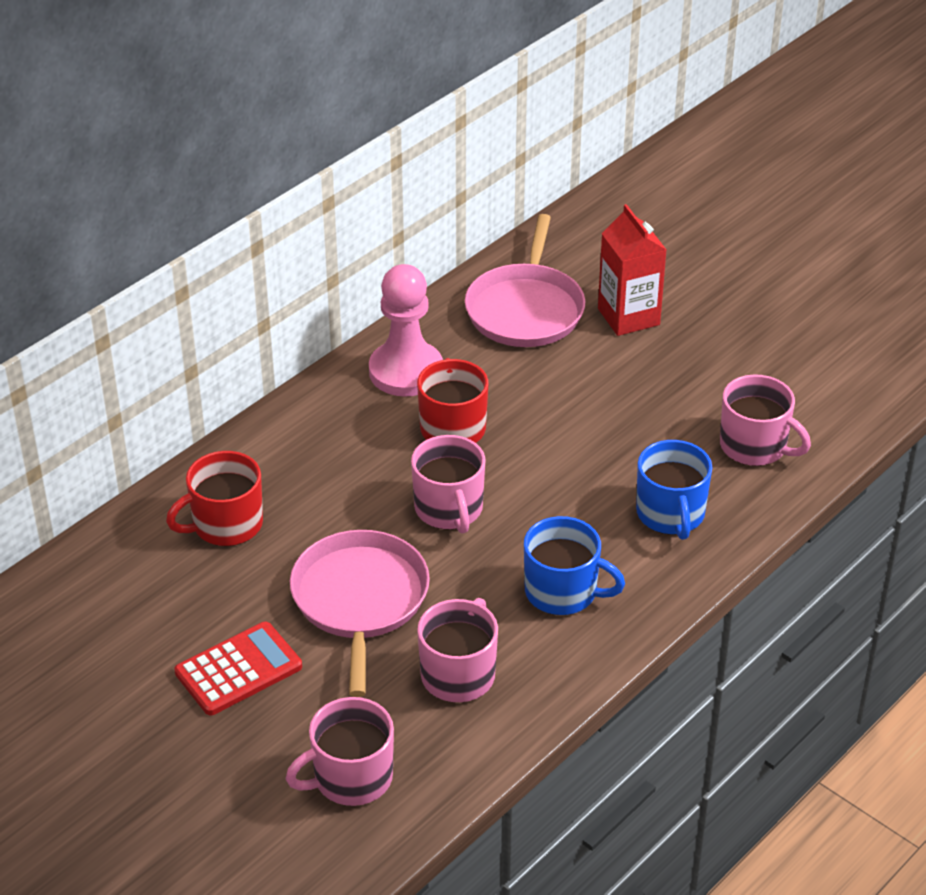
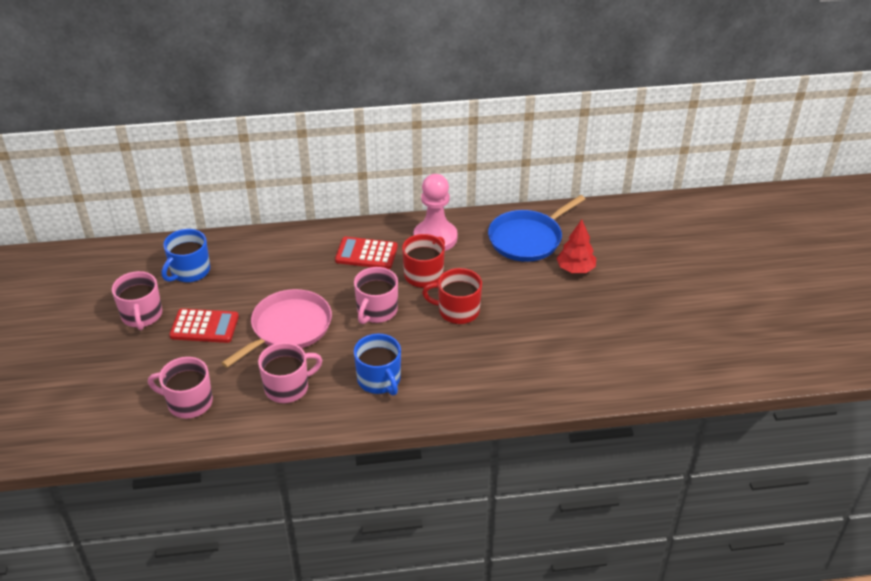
camera: 40 degrees right, 0 degrees up
red mug [166,451,263,546] -> red mug moved to [422,268,482,324]
pink pan [465,214,585,347] -> blue pan [488,195,585,262]
red carton [598,204,667,336] -> red tree [556,219,596,273]
blue mug [636,440,713,540] -> blue mug moved to [162,229,210,283]
pink mug [720,374,811,466] -> pink mug moved to [112,271,162,330]
none -> red calculator [335,237,398,269]

